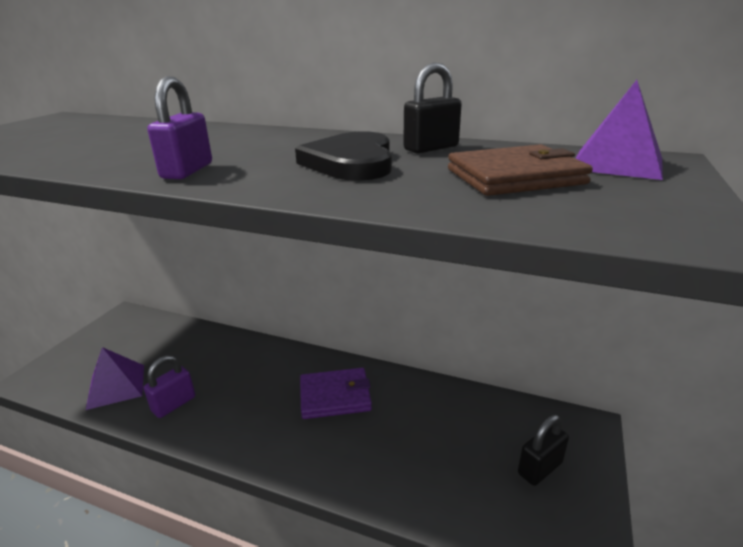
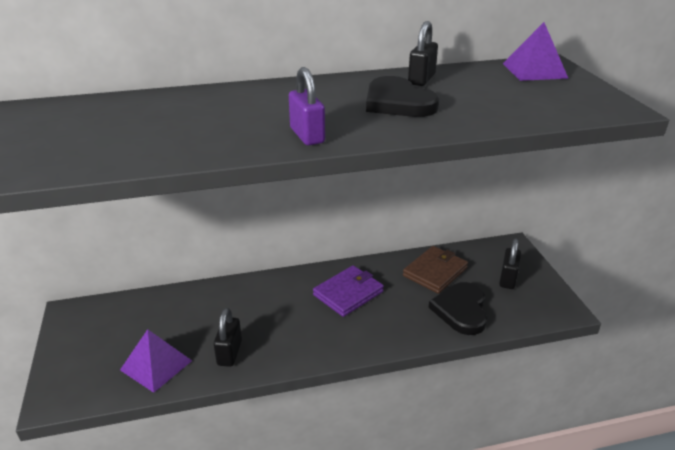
camera: 35 degrees left, 5 degrees up
purple padlock [143,355,195,418] -> black padlock [214,308,242,367]
brown wallet [448,144,593,196] -> brown wallet moved to [403,246,468,294]
none -> black heart [429,282,487,335]

